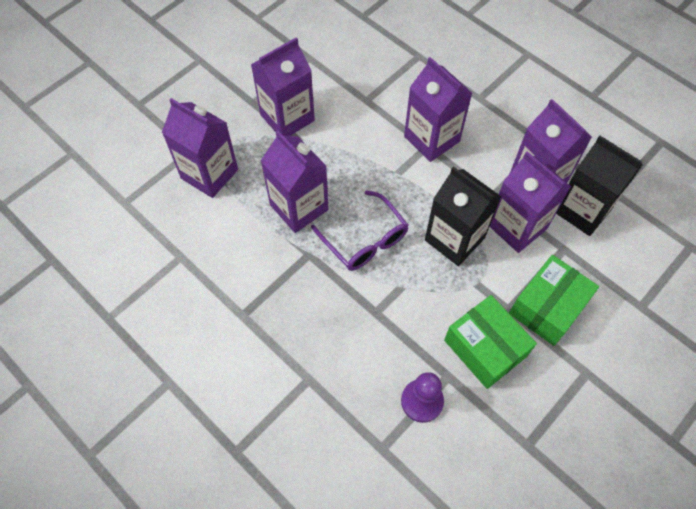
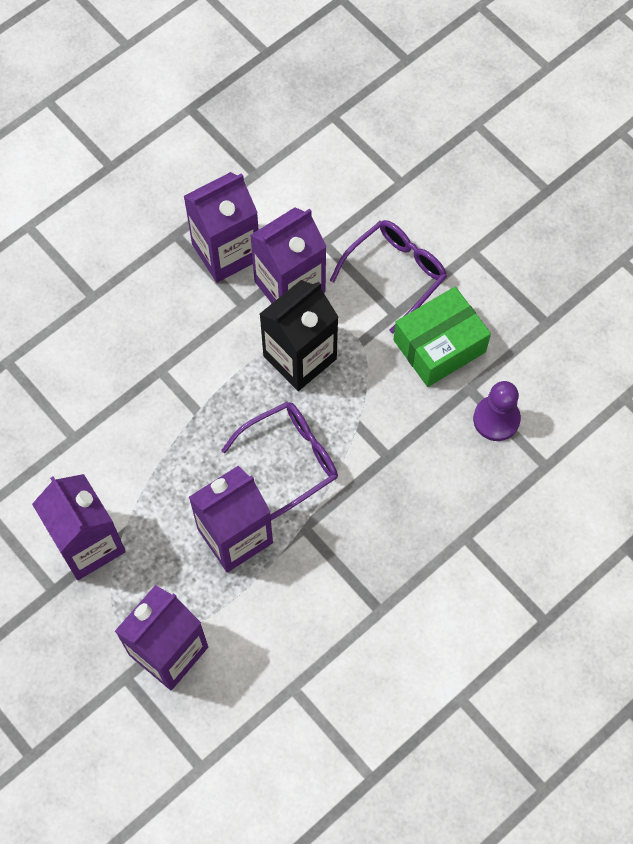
camera: 85 degrees left, 5 degrees up
purple carton [404,57,472,162] -> none
green box [509,255,599,346] -> purple glasses [330,220,447,333]
black carton [556,136,643,236] -> none

